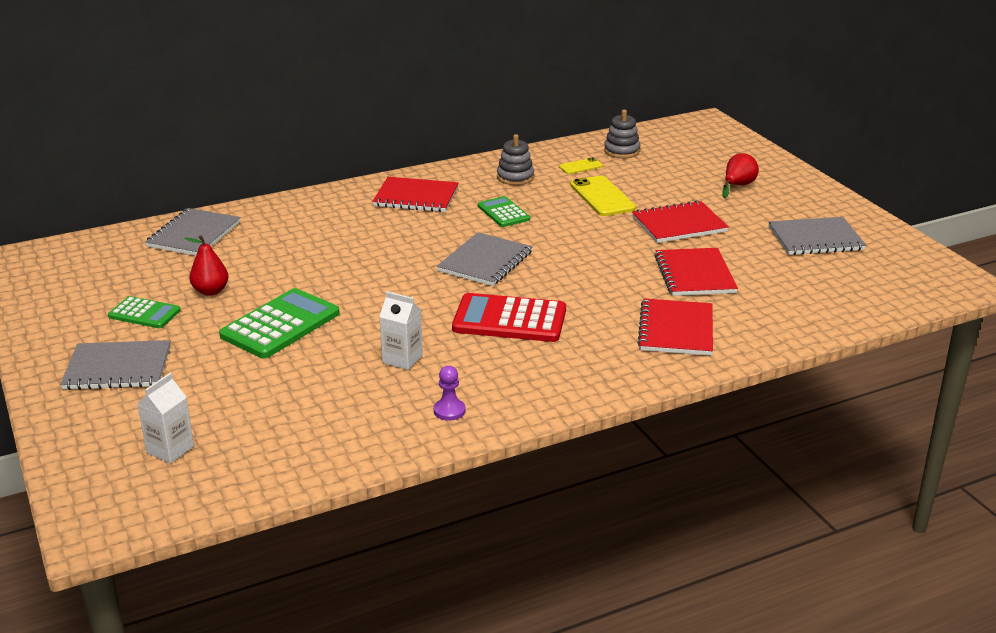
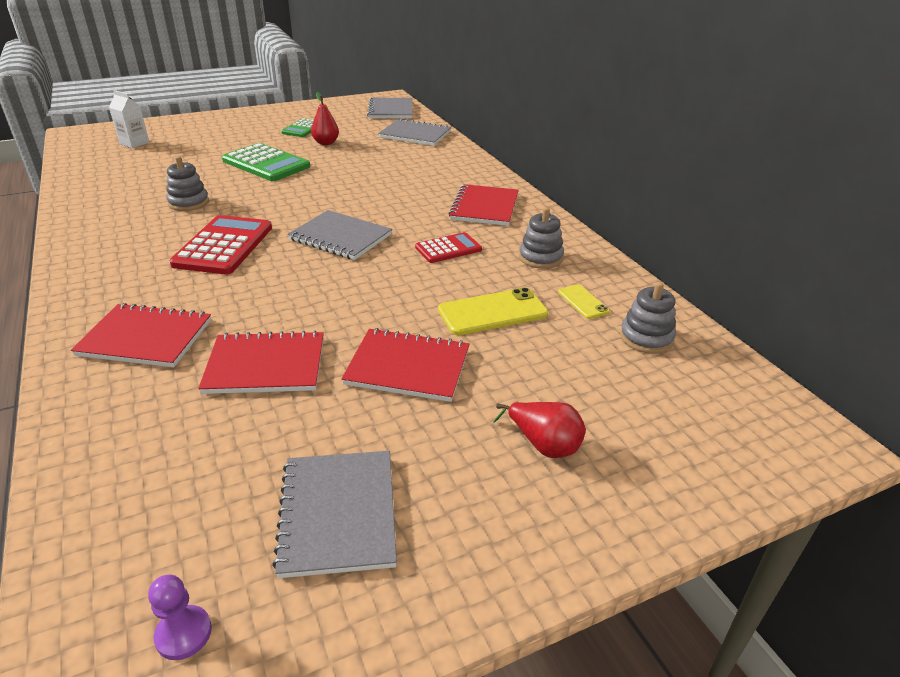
camera: 90 degrees right, 5 degrees up
grey notebook [60,340,171,390] -> grey notebook moved to [367,97,413,118]
white carton [379,291,423,370] -> grey stacking toy [166,156,209,211]
purple pawn [434,366,465,421] -> purple pawn moved to [148,575,212,660]
green calculator [478,196,530,227] -> red calculator [415,232,482,263]
red notebook [632,200,729,243] -> red notebook turned 60 degrees counterclockwise [341,328,470,402]

